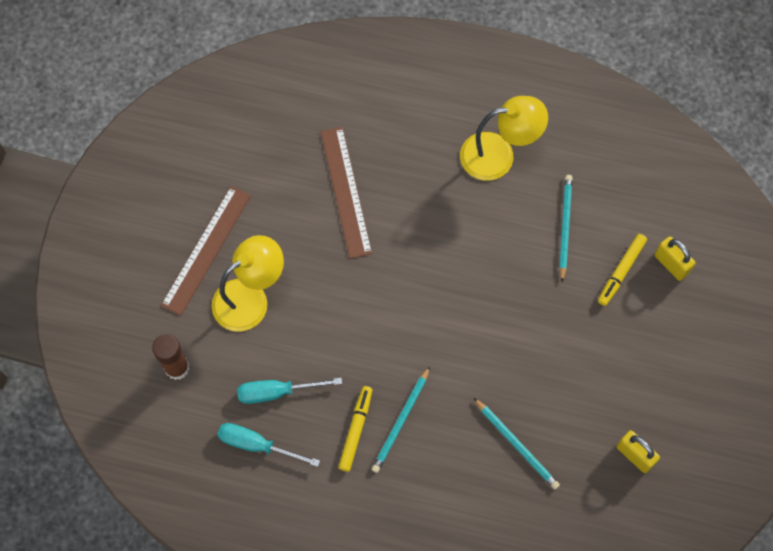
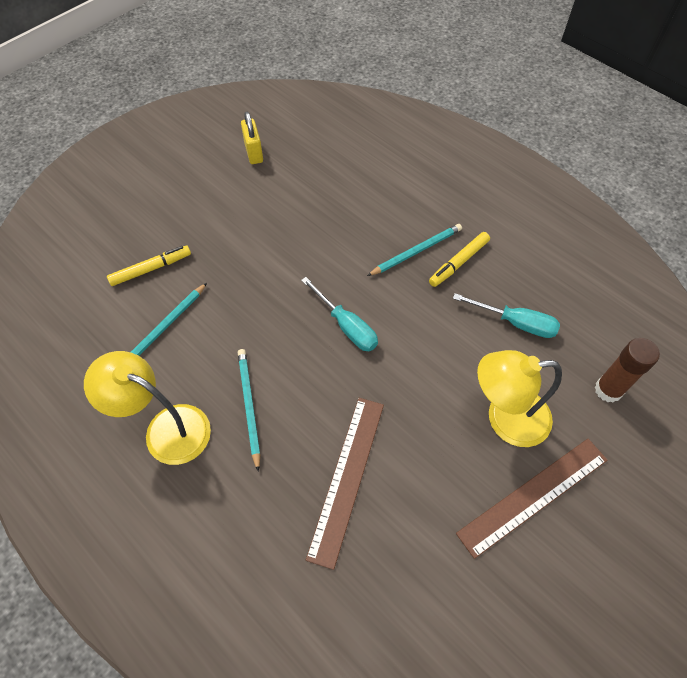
camera: 150 degrees left, 10 degrees down
turquoise screwdriver [218,423,320,467] -> turquoise screwdriver moved to [301,277,378,351]
turquoise pencil [474,398,560,489] -> turquoise pencil moved to [238,349,260,472]
yellow padlock [655,236,696,281] -> none

